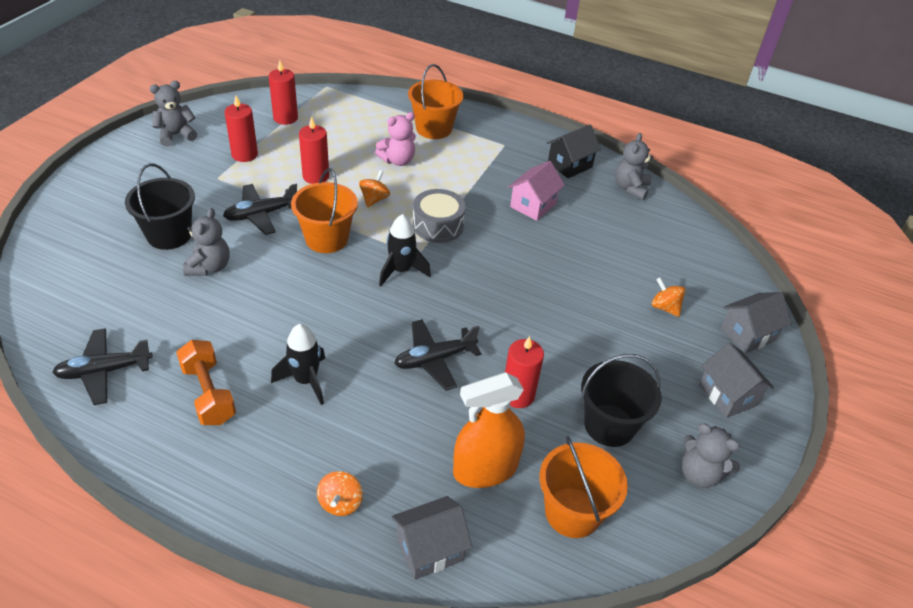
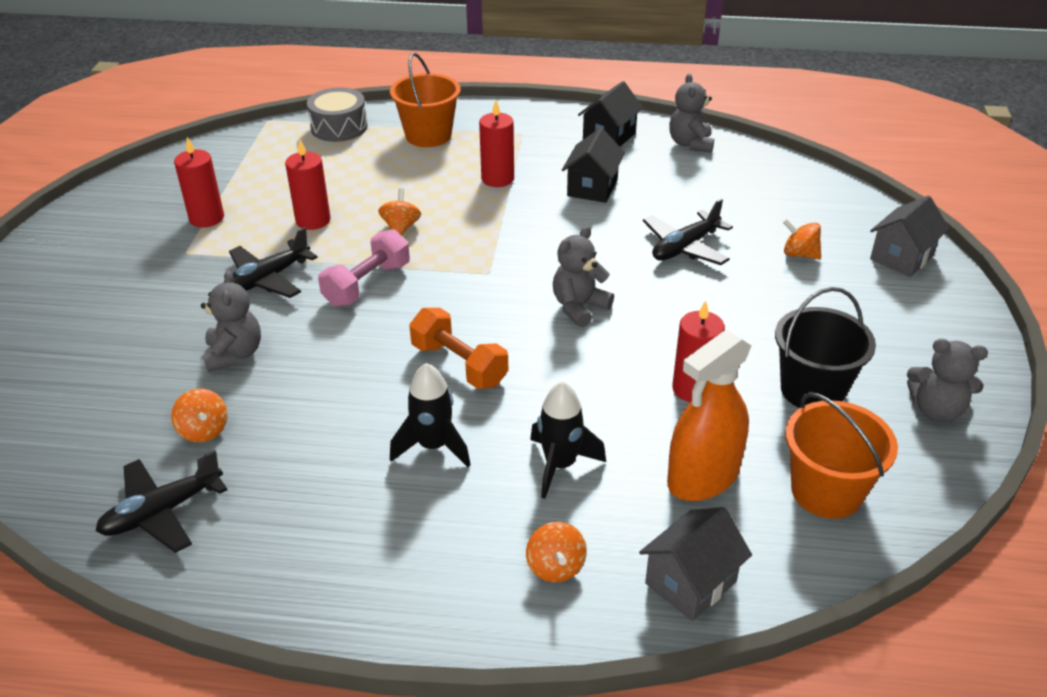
camera: 15 degrees left, 5 degrees down
black bucket [125,163,195,250] -> none
grey teddy bear [149,81,197,146] -> grey teddy bear moved to [553,226,614,327]
orange dumbbell [176,340,236,425] -> orange dumbbell moved to [409,308,508,389]
red candle [269,60,298,125] -> red candle moved to [479,100,514,187]
orange bucket [291,168,358,253] -> pink dumbbell [318,229,410,307]
pink teddy bear [375,112,416,166] -> none
black rocket [379,214,431,286] -> black rocket moved to [530,381,606,499]
black plane [394,319,481,391] -> black plane moved to [643,198,733,265]
grey drum [413,189,466,243] -> grey drum moved to [307,88,368,142]
pink house [508,161,565,221] -> black house [562,128,625,203]
grey house [699,343,774,418] -> none
none -> orange spinning top [171,389,227,442]

